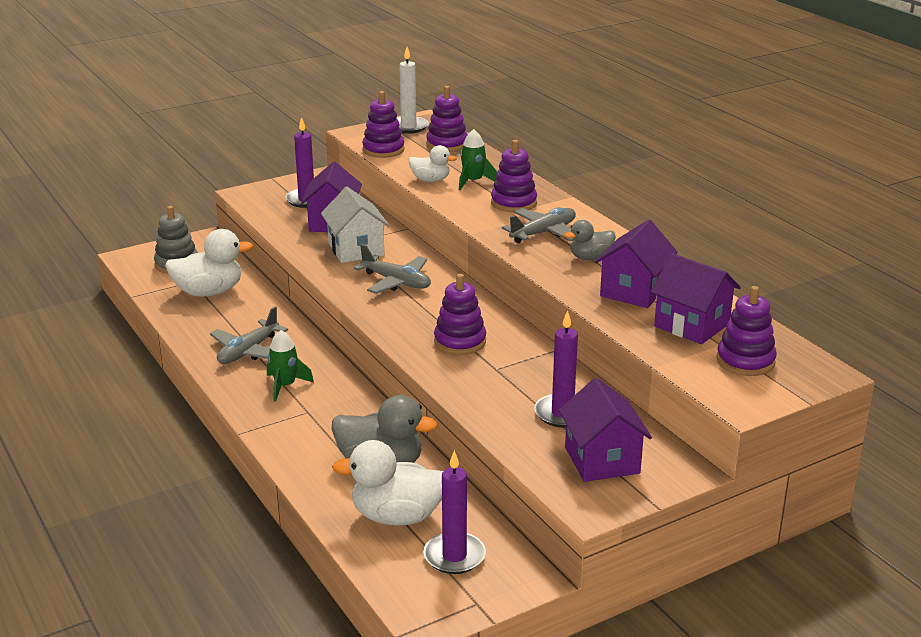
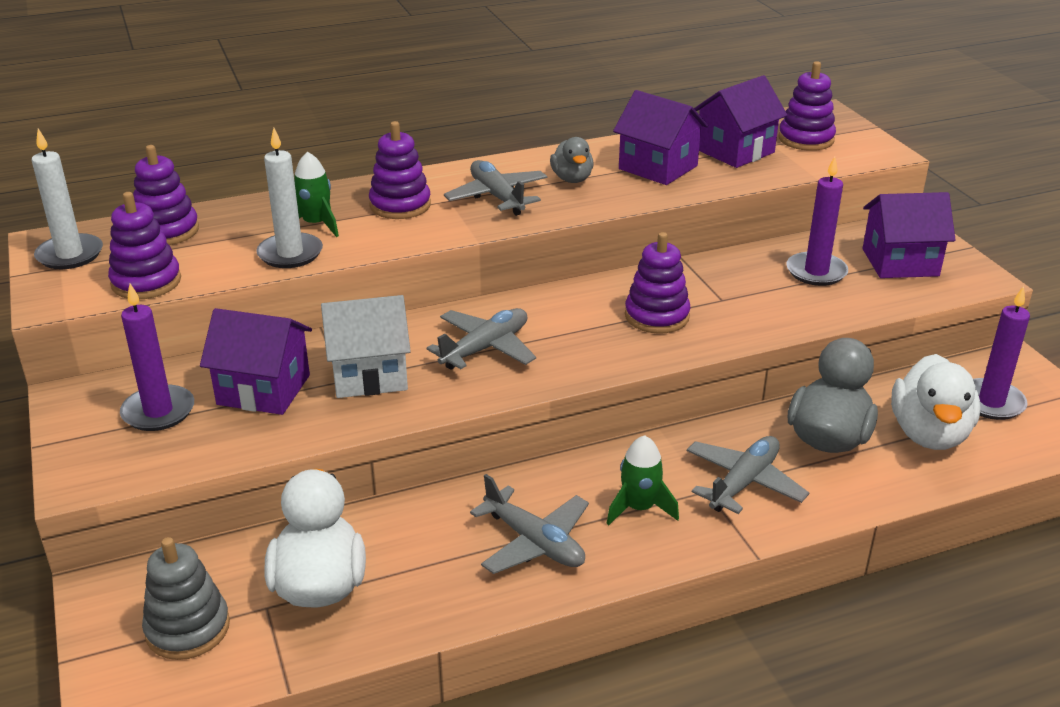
camera: 80 degrees left, 5 degrees up
white duck [409,145,457,182] -> white candle [256,128,323,268]
none -> grey plane [687,436,809,514]

